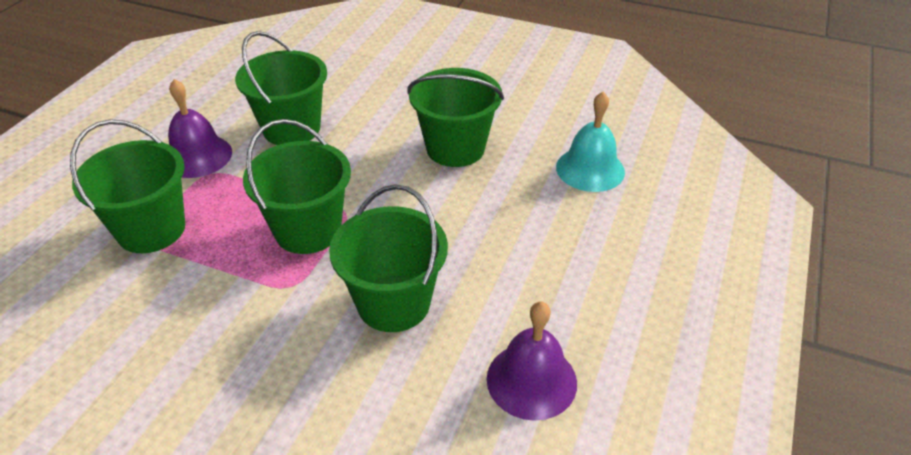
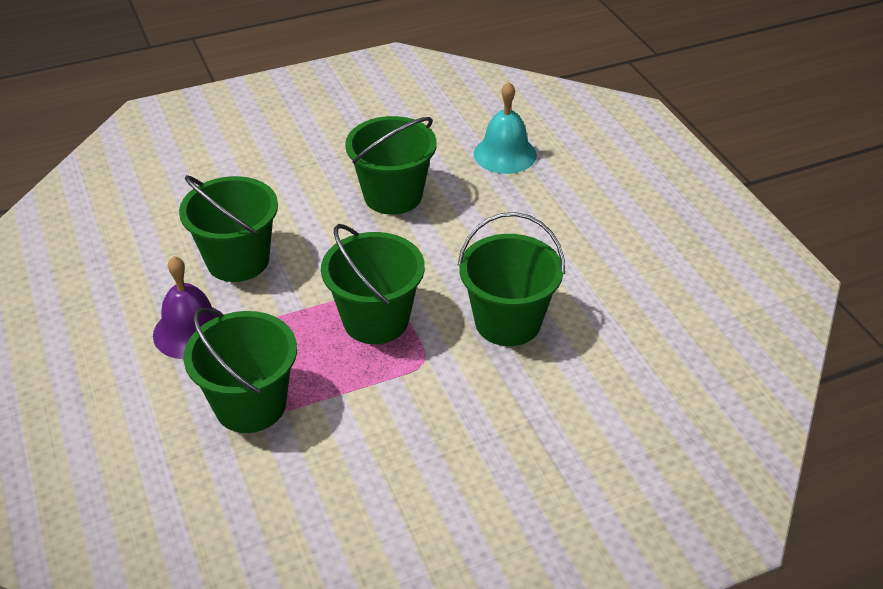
camera: 45 degrees left, 0 degrees up
purple bell [487,302,577,421] -> none

